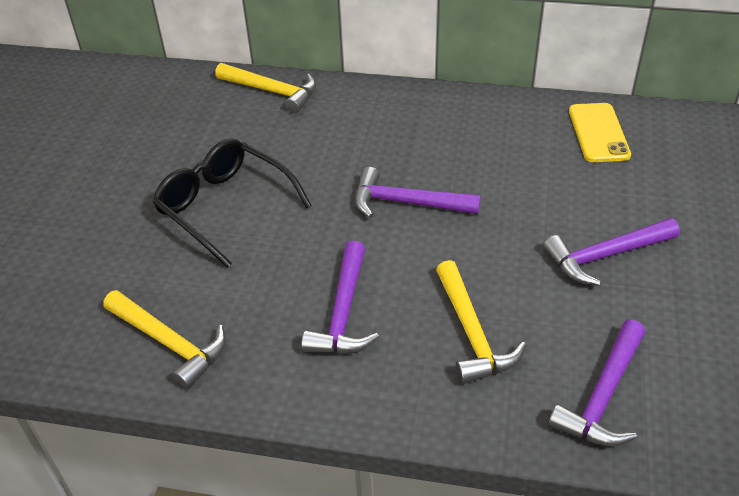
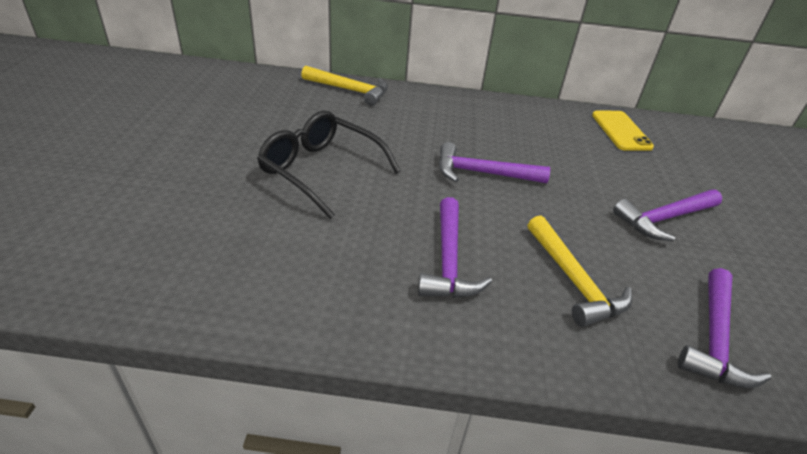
camera: 10 degrees left, 5 degrees down
yellow hammer [103,290,226,390] -> none

